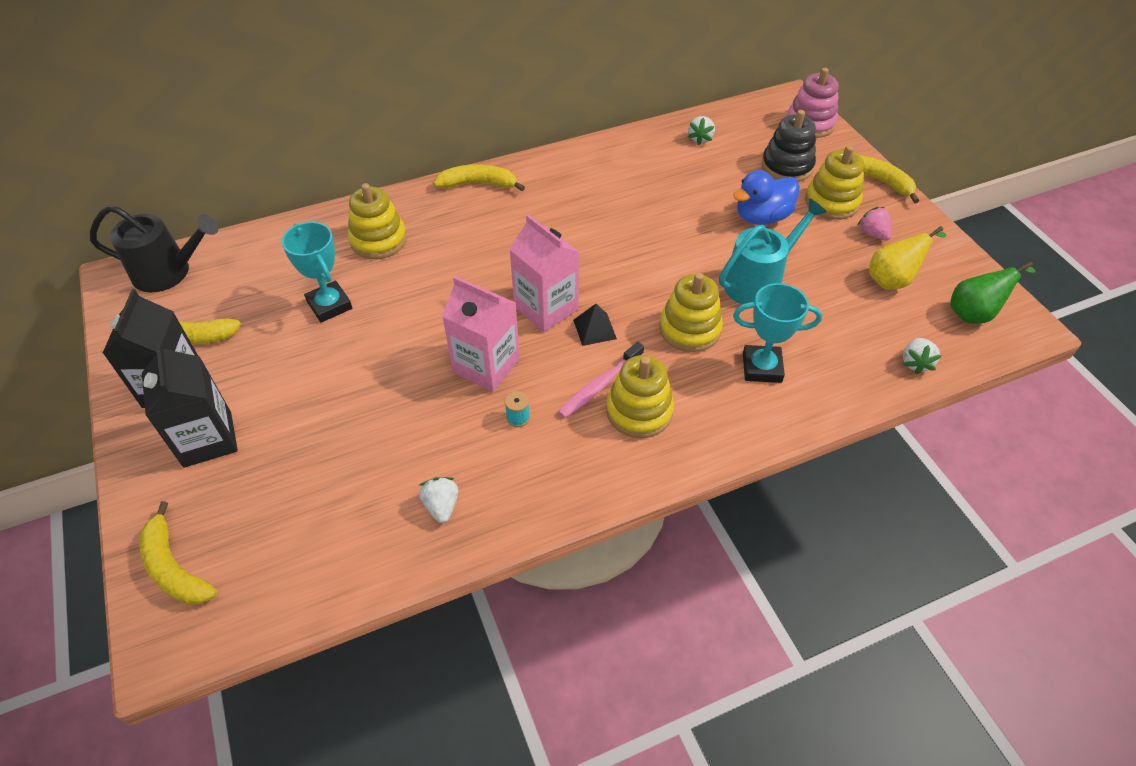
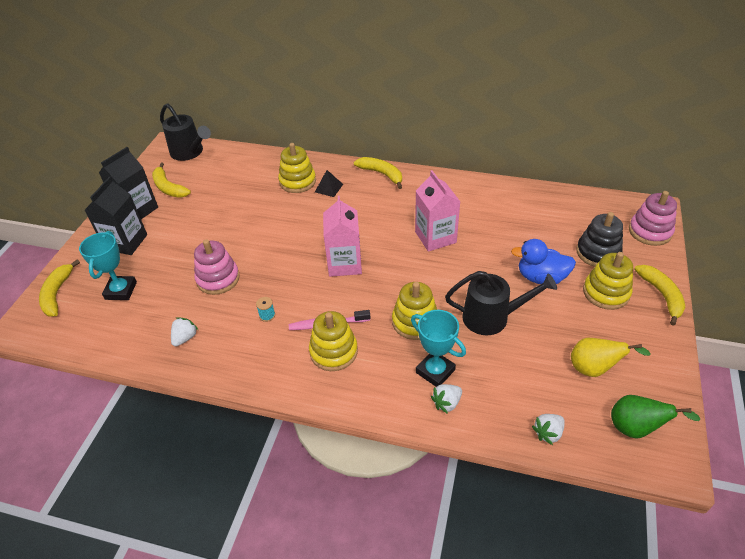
camera: 40 degrees right, 5 degrees down
turquoise trophy [282,222,352,323] -> turquoise trophy moved to [79,231,137,300]
pink carton [442,276,520,392] -> pink carton moved to [415,170,460,252]
black pyramid [573,304,617,346] -> black pyramid moved to [315,170,343,197]
white strawberry [688,116,715,145] -> white strawberry moved to [431,384,462,414]
turquoise watering can [719,198,827,305] -> black watering can [445,271,557,335]
pink strawberry [857,207,892,241] -> none
none -> pink stacking toy [194,239,240,295]

